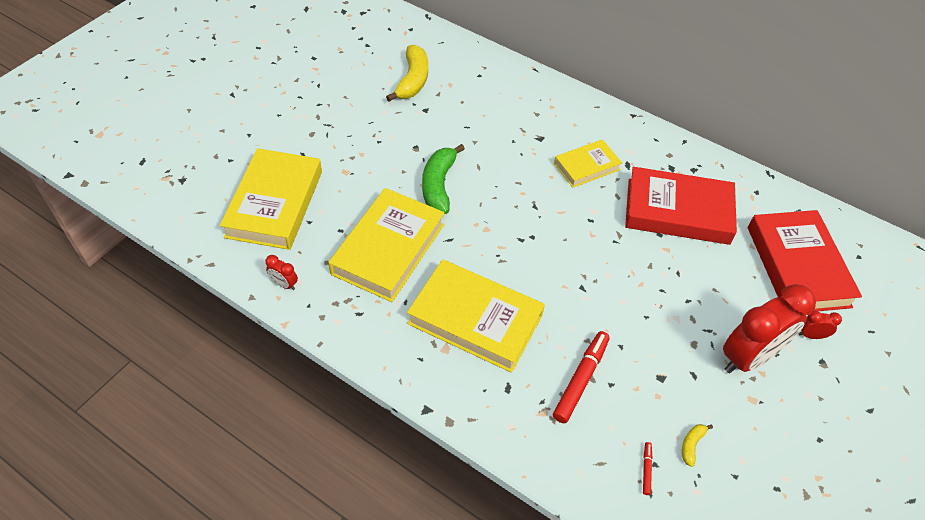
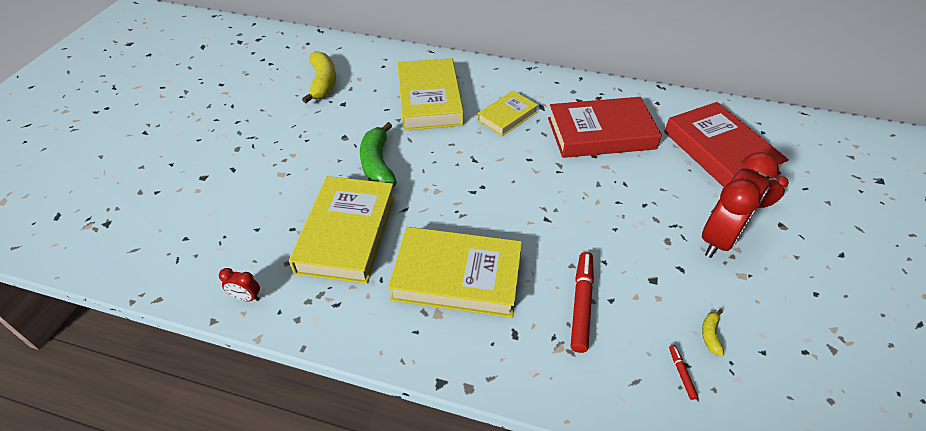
camera: 15 degrees left, 5 degrees down
yellow book [220,148,322,250] -> yellow book moved to [397,58,464,131]

